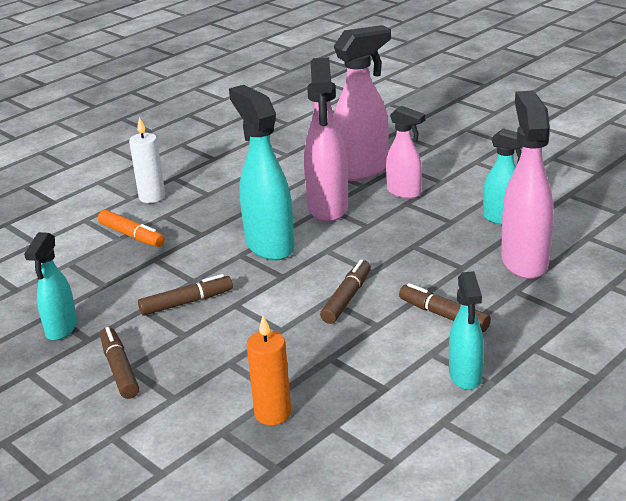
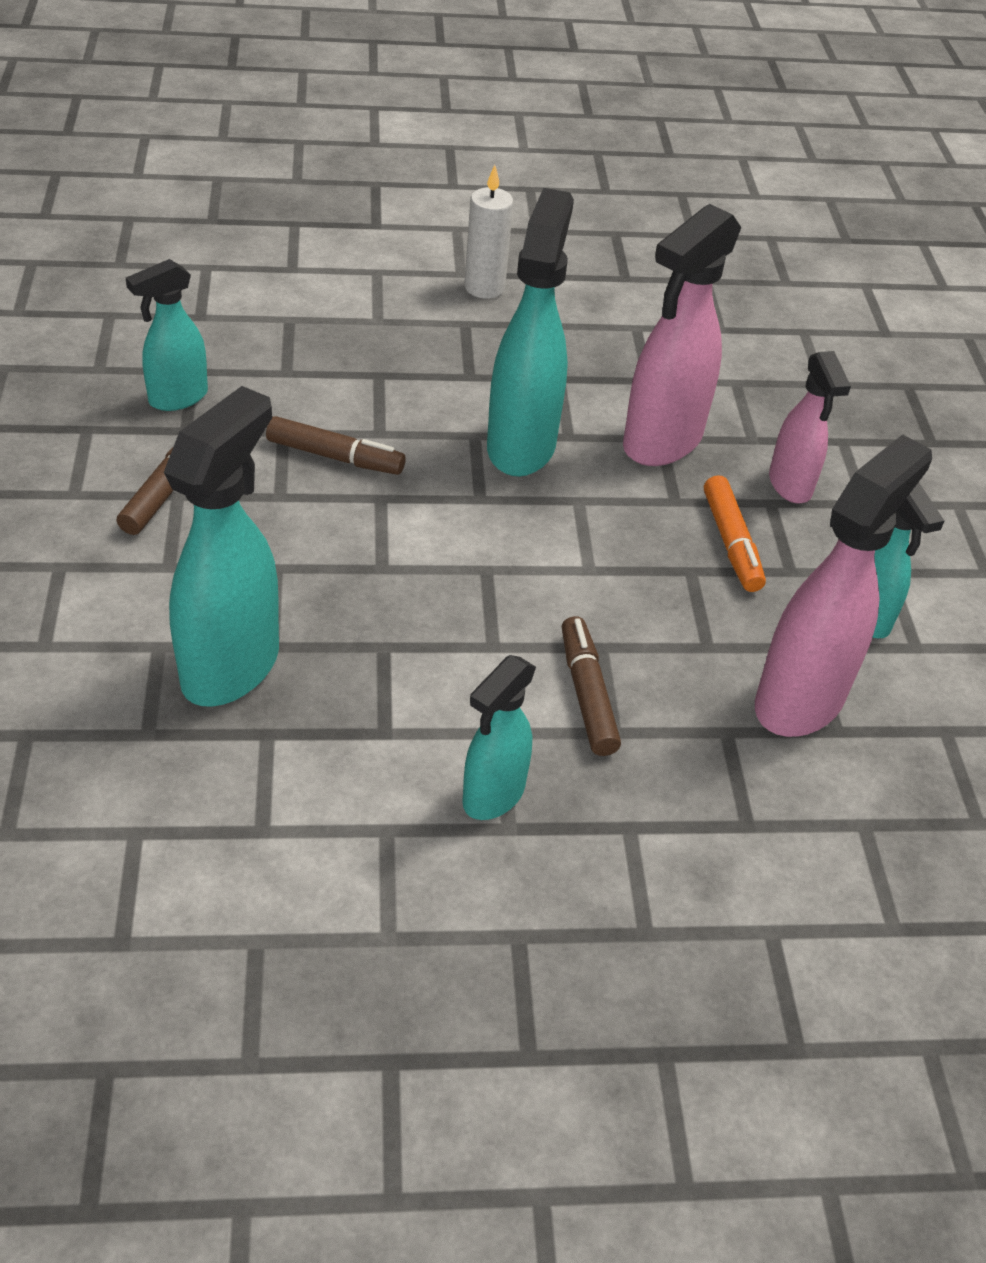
camera: 35 degrees right, 15 degrees up
orange marker [98,210,165,247] -> orange marker moved to [704,475,766,592]
orange candle [247,315,291,425] -> turquoise spray bottle [164,386,279,707]
brown marker [320,259,371,324] -> none
pink spray bottle [334,25,391,181] -> none

